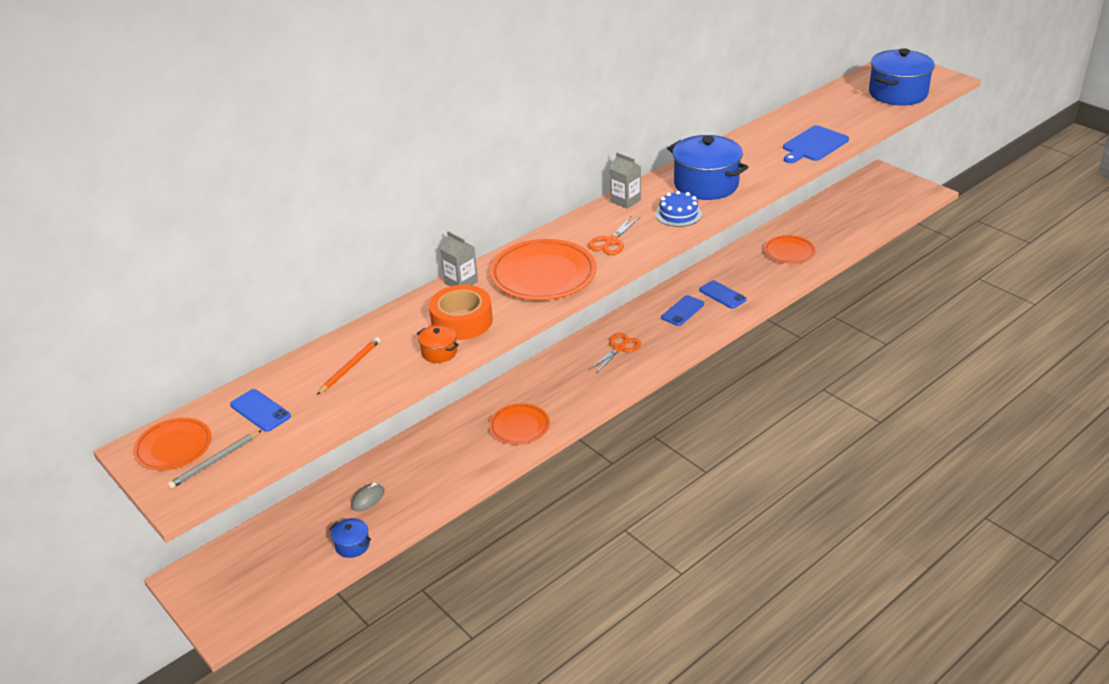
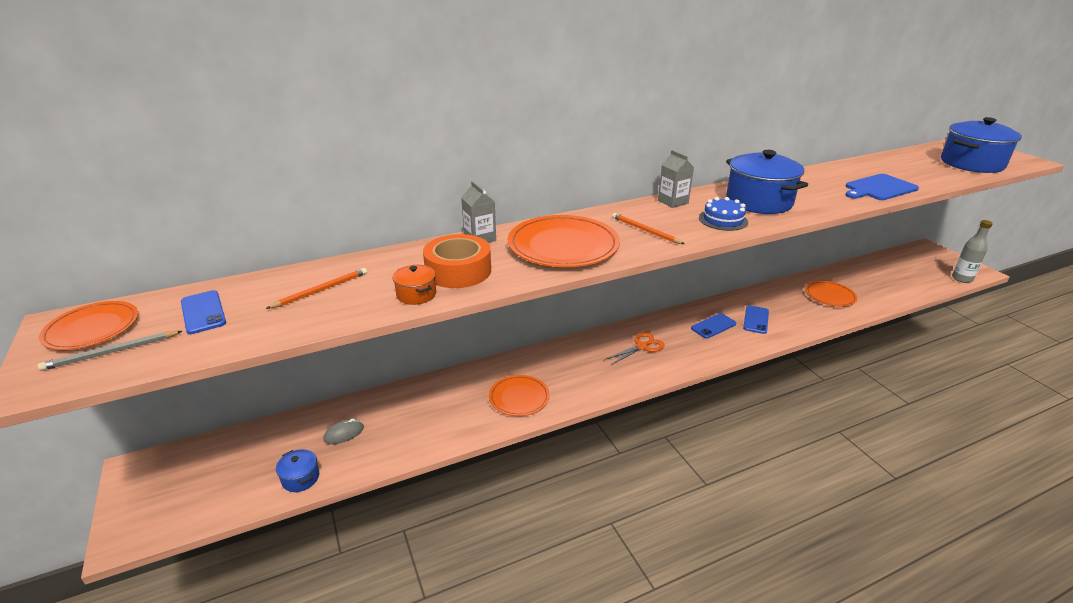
camera: 15 degrees right, 5 degrees down
orange scissors [588,215,640,255] -> orange pencil [612,213,684,244]
blue phone [699,280,747,309] -> blue phone turned 45 degrees clockwise [743,305,769,334]
none -> grey bottle [952,220,993,283]

